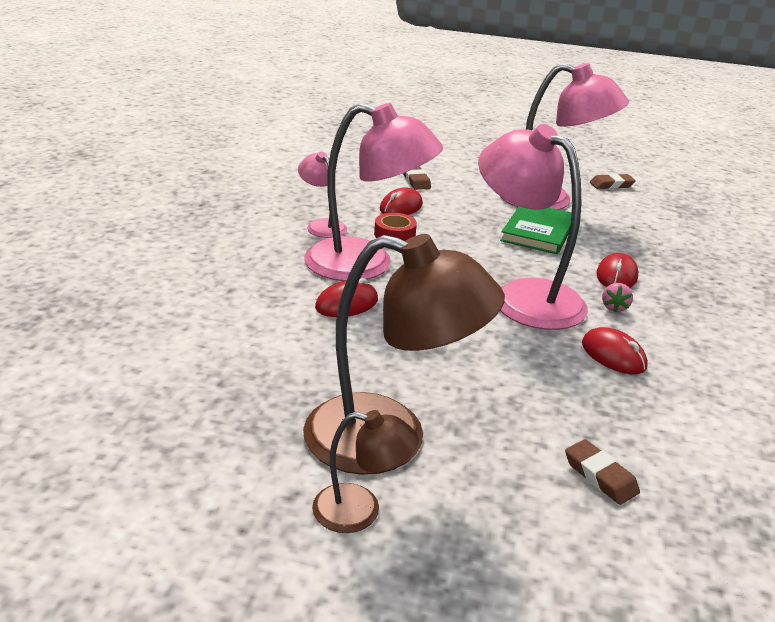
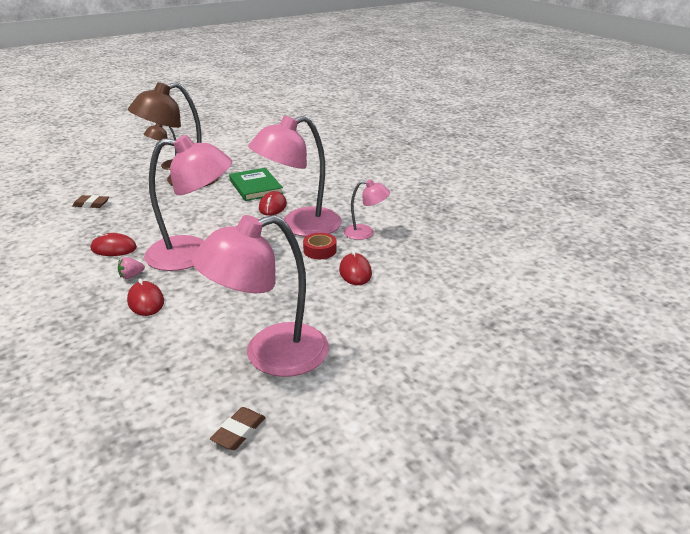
camera: 135 degrees right, 0 degrees up
brown eraser [403,166,431,190] -> none
green book [500,206,572,254] -> green book moved to [229,168,283,201]
pink strawberry [602,283,633,312] -> pink strawberry turned 90 degrees counterclockwise [118,257,145,279]

